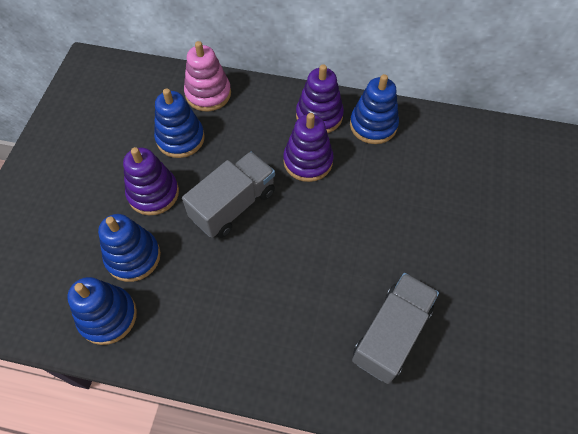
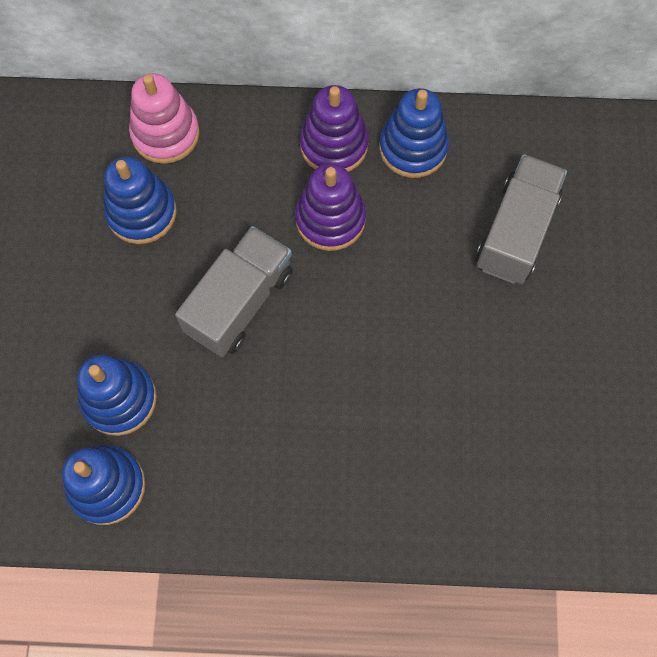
camera: 10 degrees left, 10 degrees up
purple stacking toy [123,147,179,215] -> none
grey truck [352,273,439,384] -> grey truck moved to [476,154,567,284]

